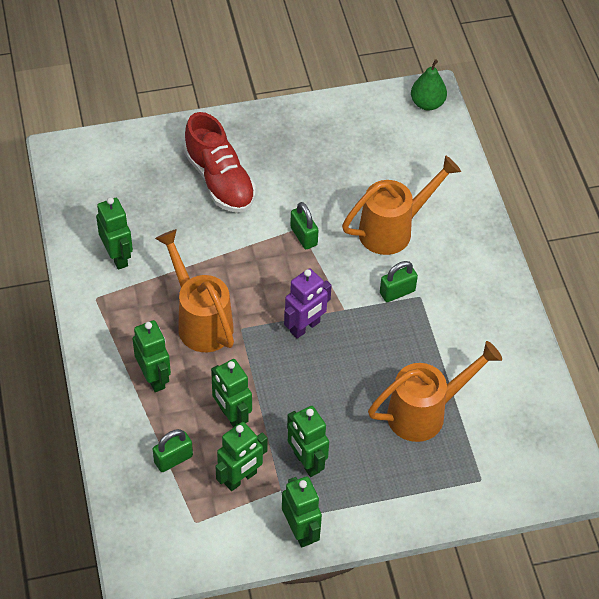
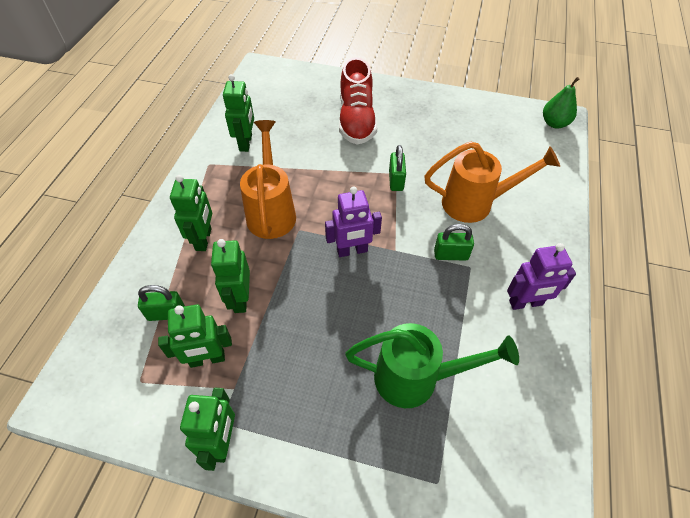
camera: 30 degrees right, 0 degrees up
green robot [287,406,329,477] -> none
orange watering can [368,341,502,442] -> green watering can [345,323,519,408]
none -> purple robot [507,243,576,310]

